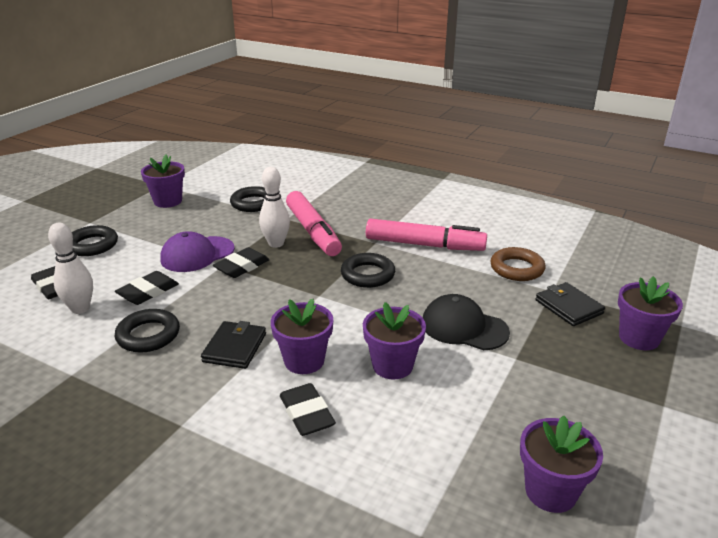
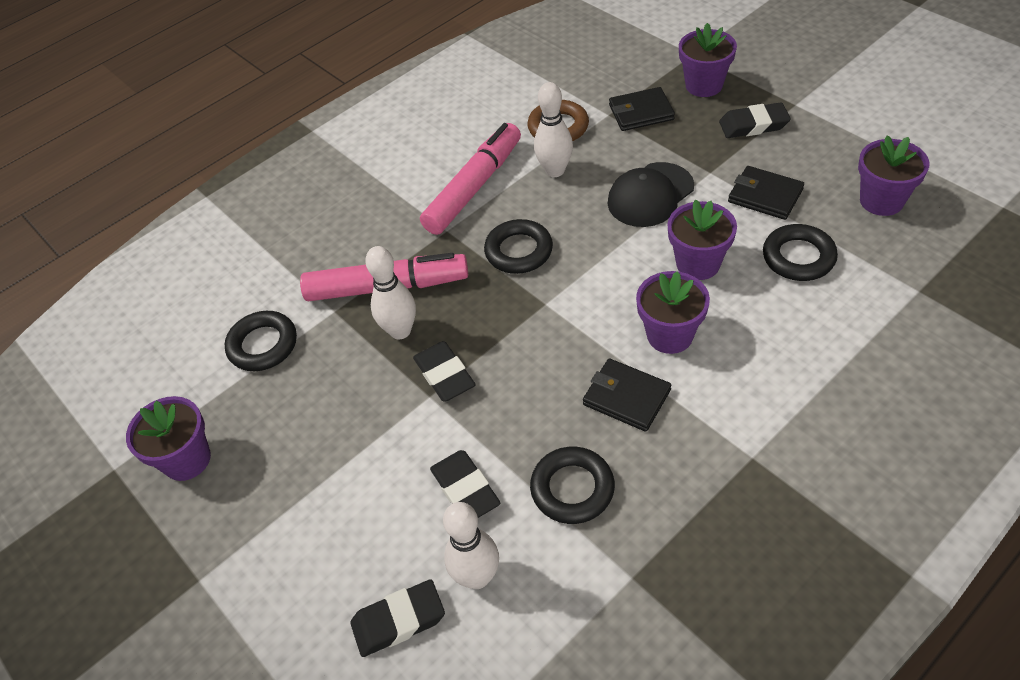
camera: 65 degrees left, 20 degrees up
black ring [72,225,118,256] -> black ring moved to [763,224,838,281]
purple cap [160,231,235,272] -> none
black eraser [280,383,336,436] -> black eraser moved to [719,102,790,138]
none -> white bowling pin [534,82,573,177]
none -> black wallet [728,166,804,220]

